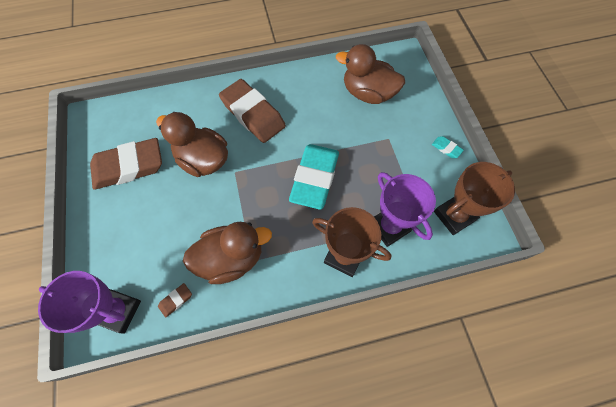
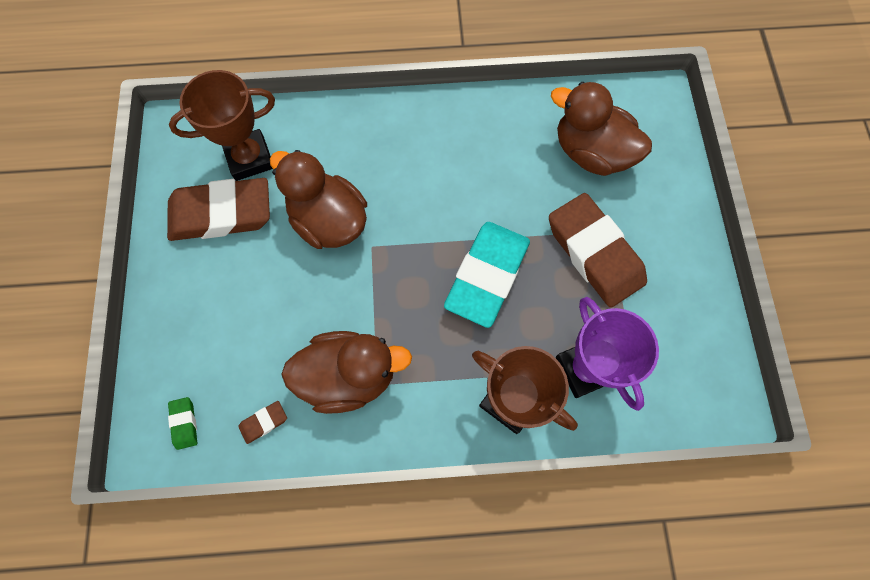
camera: 10 degrees right, 5 degrees up
purple trophy [38,271,141,334] -> green eraser [168,397,197,450]
brown eraser [219,79,286,143] -> brown eraser moved to [549,193,647,308]
turquoise eraser [432,136,464,158] -> none
brown trophy [434,162,515,235] -> brown trophy moved to [169,70,275,181]

